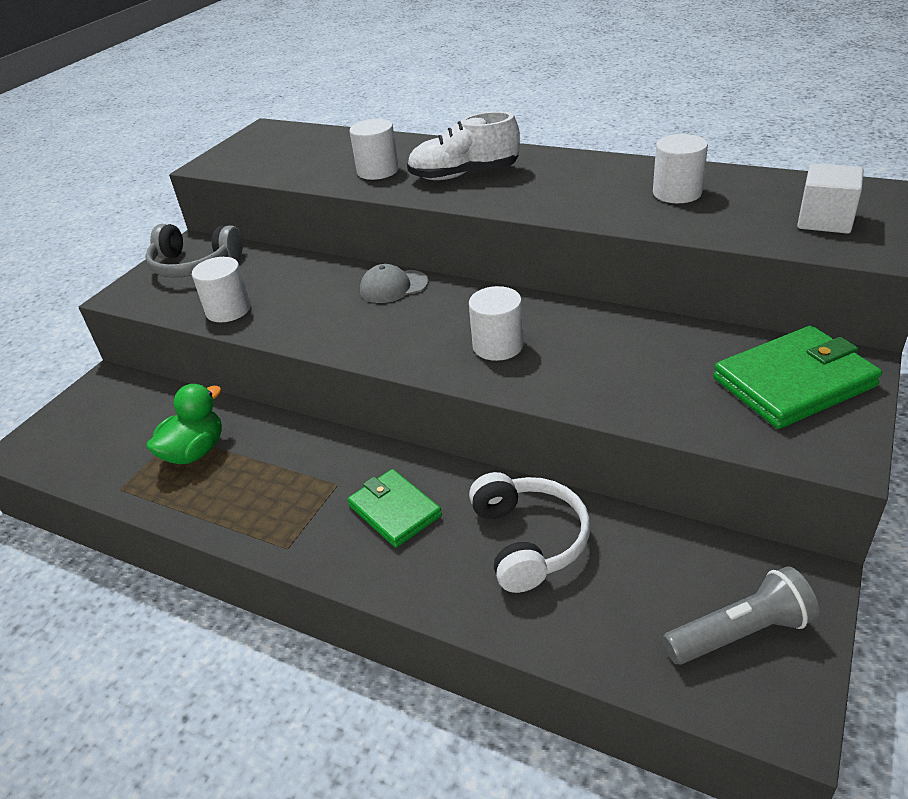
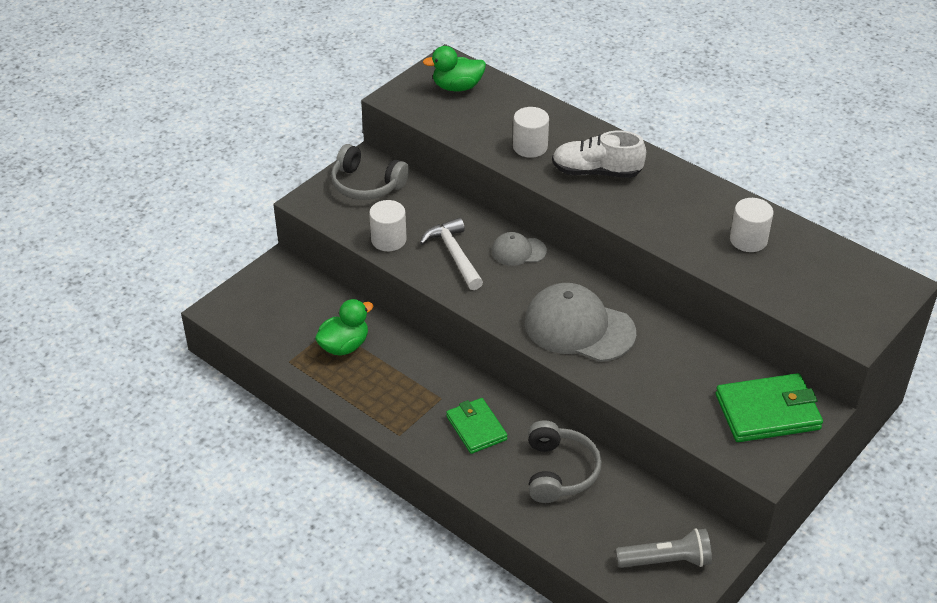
camera: 10 degrees right, 5 degrees up
white cylinder [469,286,524,361] -> grey cap [524,283,636,362]
white headphones [469,472,590,593] -> grey headphones [528,420,602,503]
white cube [797,163,864,234] -> none
none -> white hammer [420,218,483,290]
none -> green duck [423,46,486,91]

